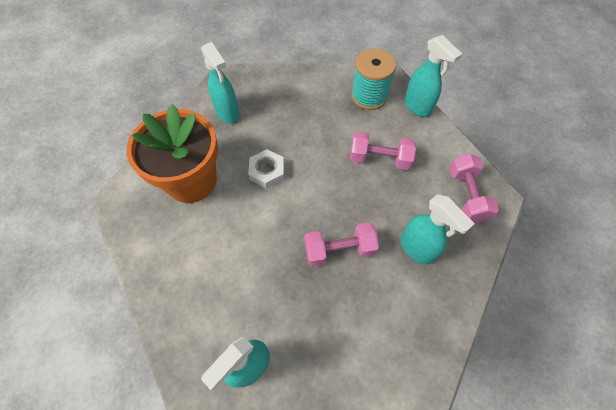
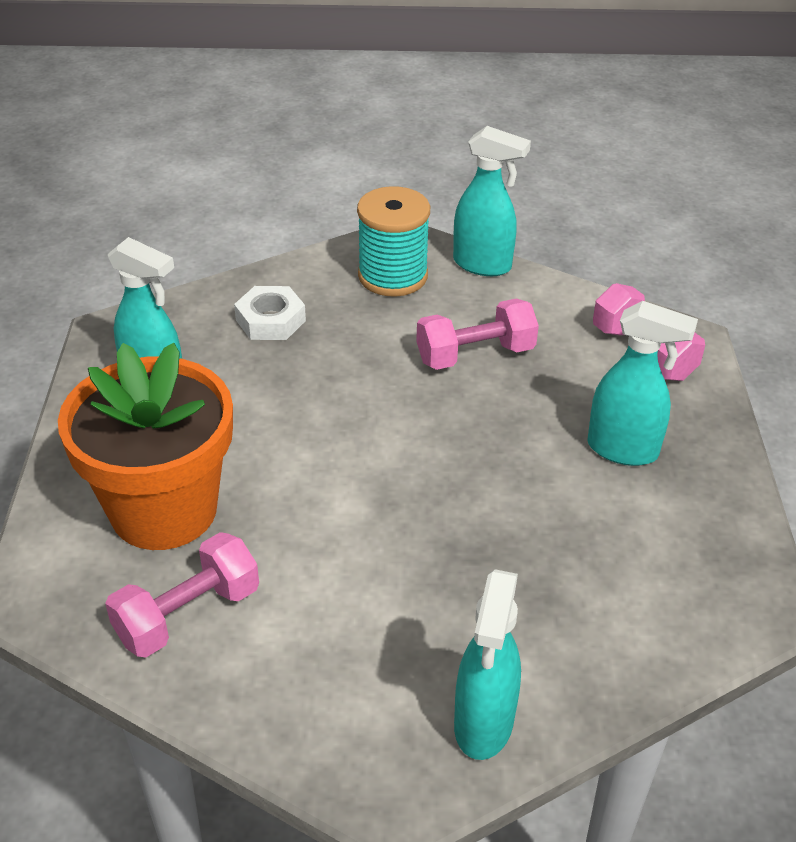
camera: 30 degrees left, 20 degrees down
white nut [248,149,284,189] -> white nut moved to [234,286,306,340]
pink dumbbell [304,222,379,267] -> pink dumbbell moved to [105,532,259,657]

